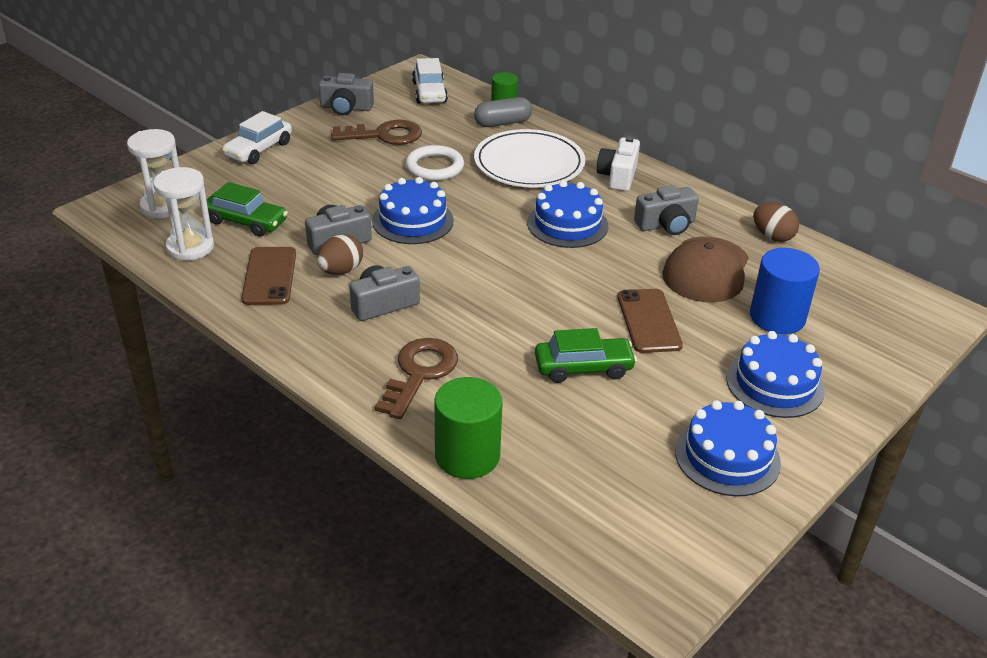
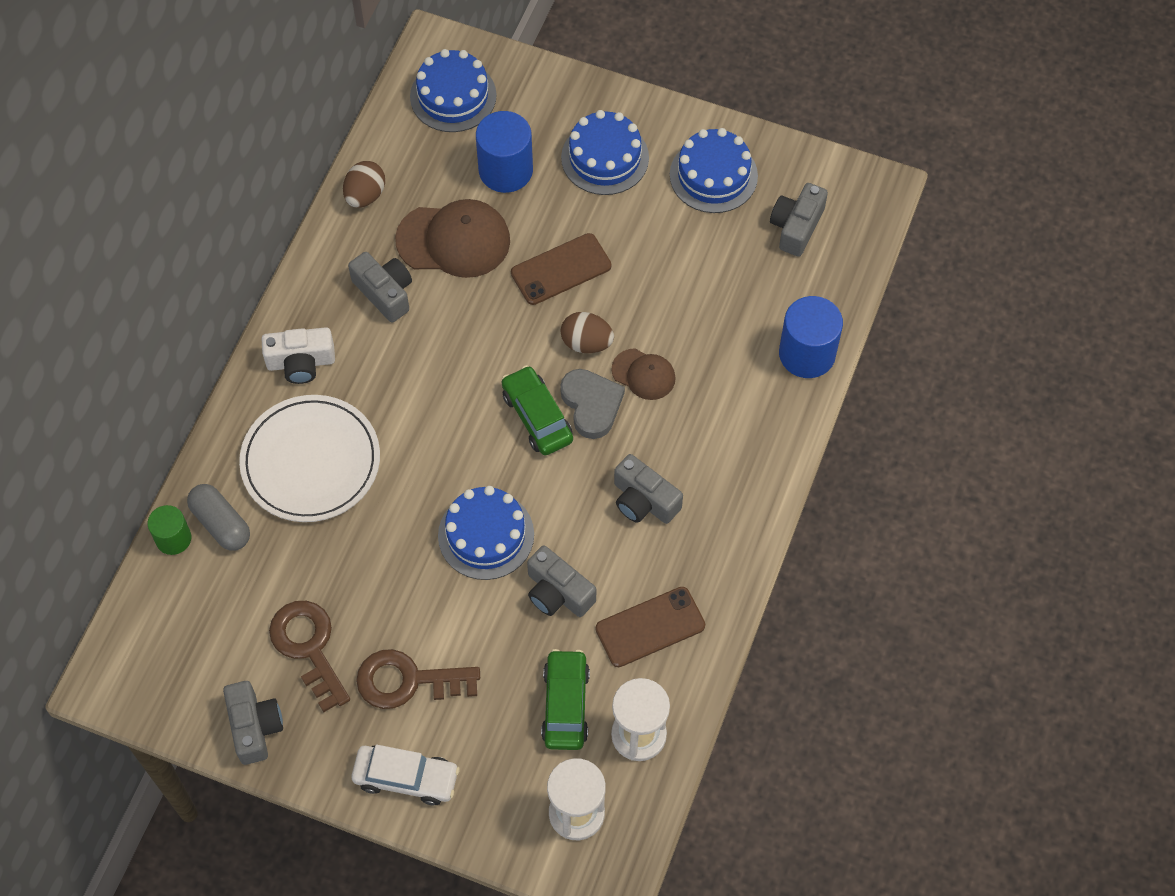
camera: 110 degrees left, 25 degrees up
brown egg [317,234,363,275] -> brown egg moved to [561,312,614,353]
brown key [375,338,458,419] -> brown key moved to [356,649,480,709]
white ring [405,145,464,181] -> none
white car [412,58,448,104] -> none
green cylinder [435,377,503,479] -> blue cylinder [779,296,843,378]
blue cake [527,180,608,248] -> blue cake moved to [410,49,497,132]
green car [535,328,637,383] -> green car moved to [502,365,573,456]
none -> grey heart [560,369,625,439]
none -> brown cap [611,348,676,400]
none -> grey camera [770,183,828,257]

